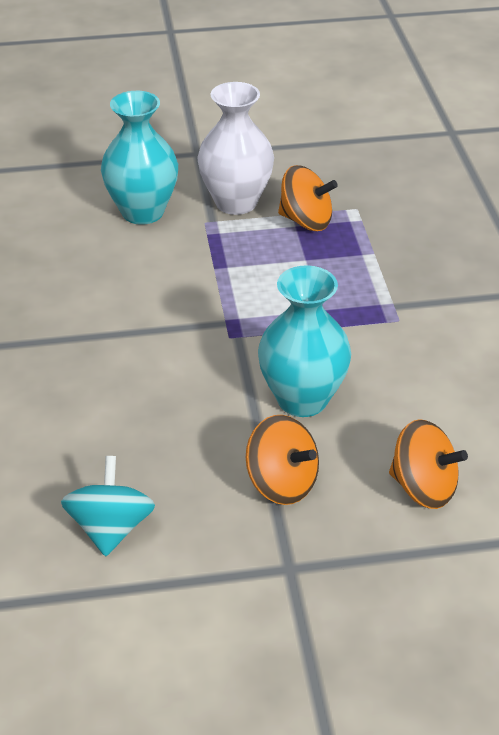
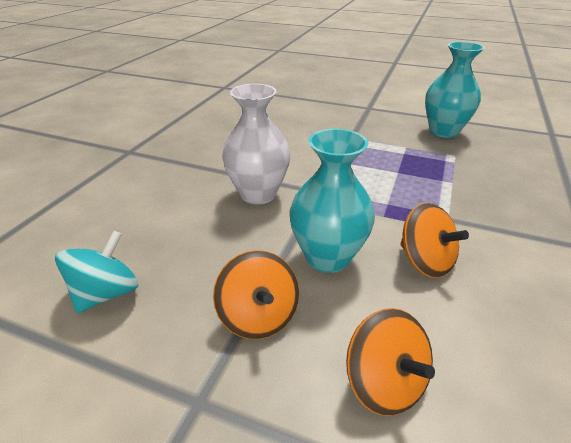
camera: 30 degrees right, 5 degrees down
turquoise vase [101,91,178,225] -> turquoise vase moved to [425,42,485,138]
white vase [197,82,274,215] -> white vase moved to [222,84,290,204]
orange spinning top [278,165,338,231] -> orange spinning top moved to [401,203,469,278]

